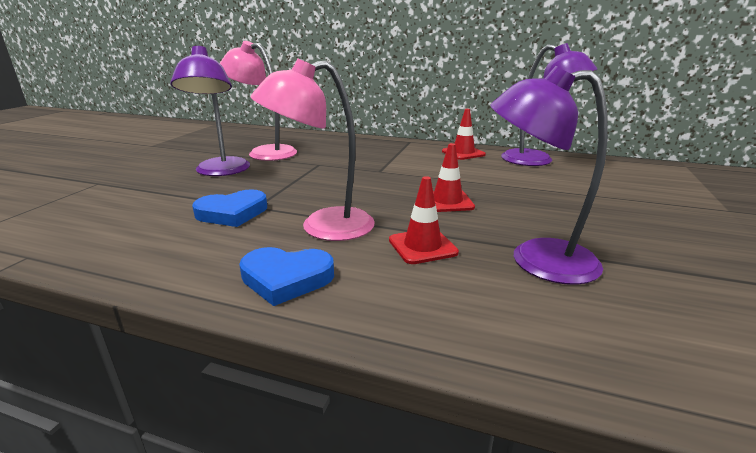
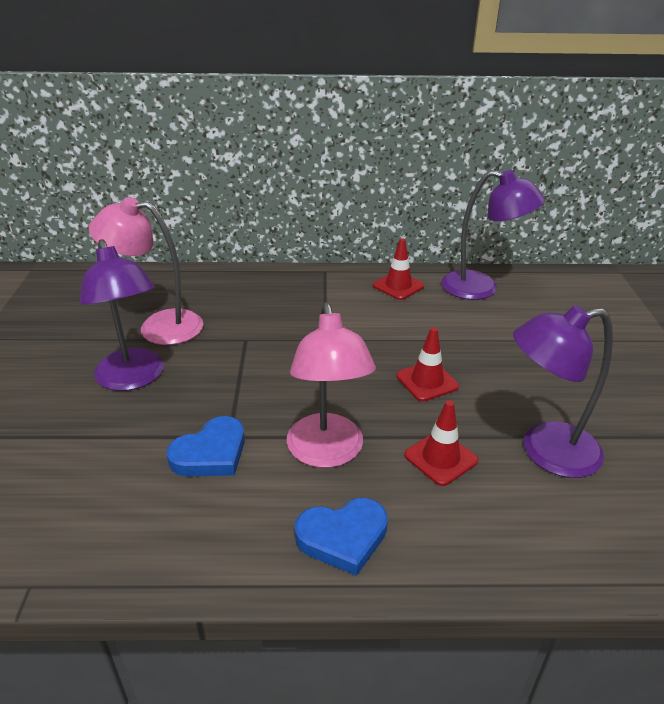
camera: 20 degrees left, 10 degrees up
pink lamp [250,59,375,241] -> pink lamp turned 60 degrees counterclockwise [287,302,376,468]

